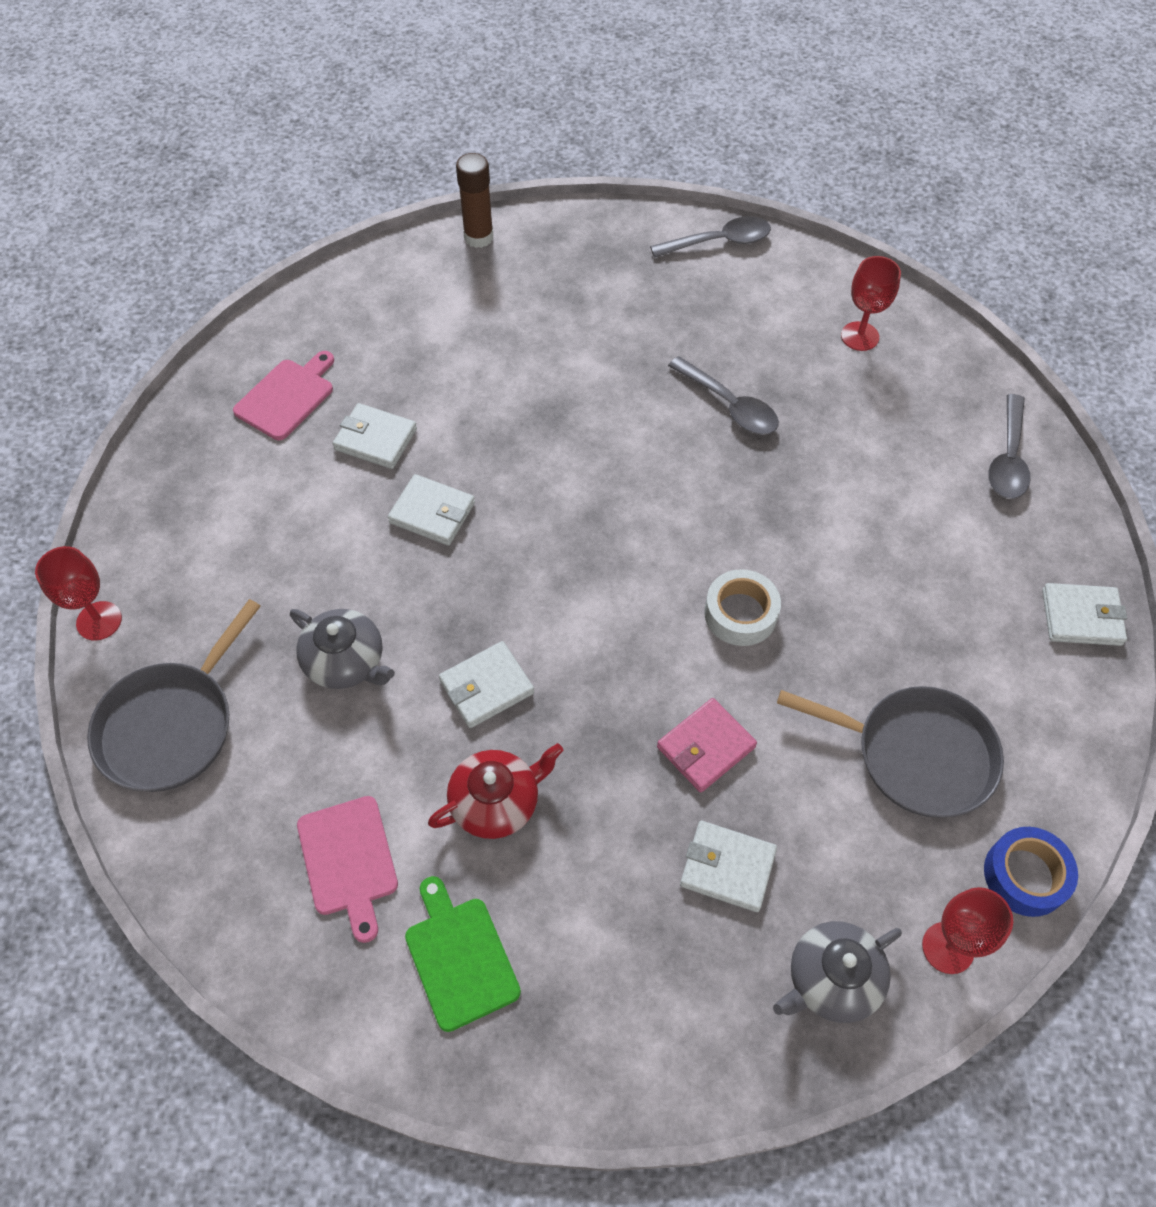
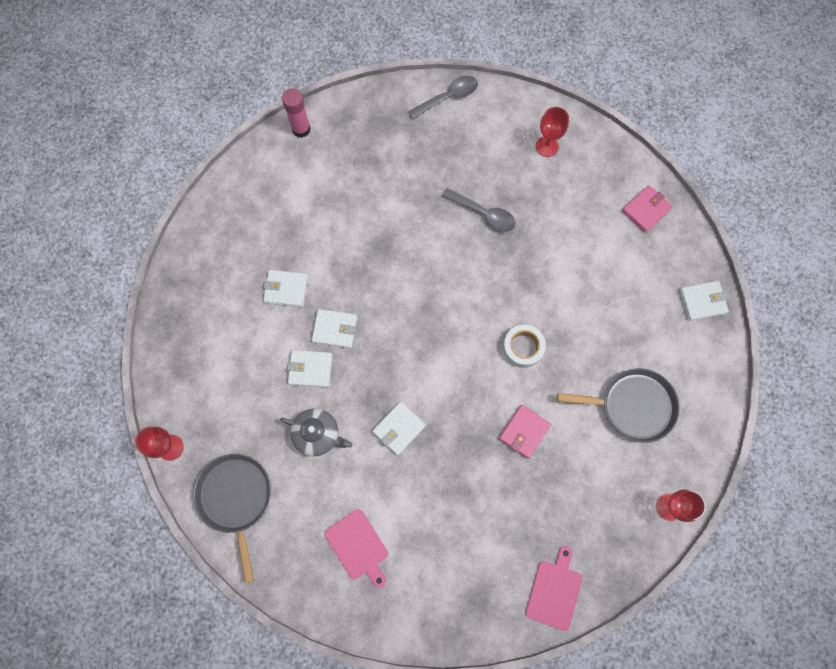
camera: 15 degrees left, 15 degrees up
grey pan [87,599,261,792] -> grey pan turned 150 degrees clockwise [193,454,271,584]
pink cutting board [233,351,334,440] -> pink cutting board moved to [525,546,582,631]
green cutting board [405,876,521,1032] -> none
red teapot [428,743,564,839] -> none
brown glue stick [456,153,493,248] -> pink glue stick [282,88,311,138]
white wallet [680,821,777,912] -> white wallet moved to [288,350,333,388]
grey teapot [773,921,902,1023] -> none
blue tape [984,827,1078,917] -> none
grey spoon [988,394,1030,499] -> pink wallet [622,185,673,233]

